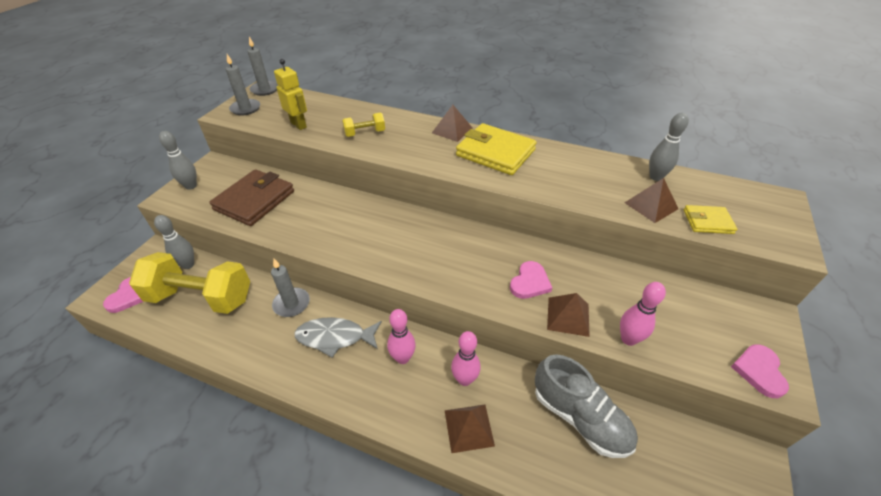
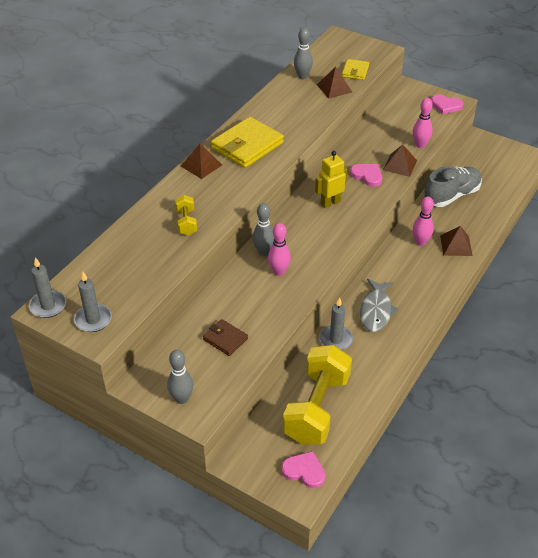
camera: 80 degrees left, 0 degrees up
grey bowling pin [154,215,194,269] -> grey bowling pin moved to [253,203,274,256]
brown wallet [209,169,294,226] -> brown wallet [203,319,248,356], size x0.53
yellow robot [274,59,307,130] -> yellow robot moved to [315,151,347,208]
pink bowling pin [387,309,416,364] -> pink bowling pin moved to [268,223,291,276]

